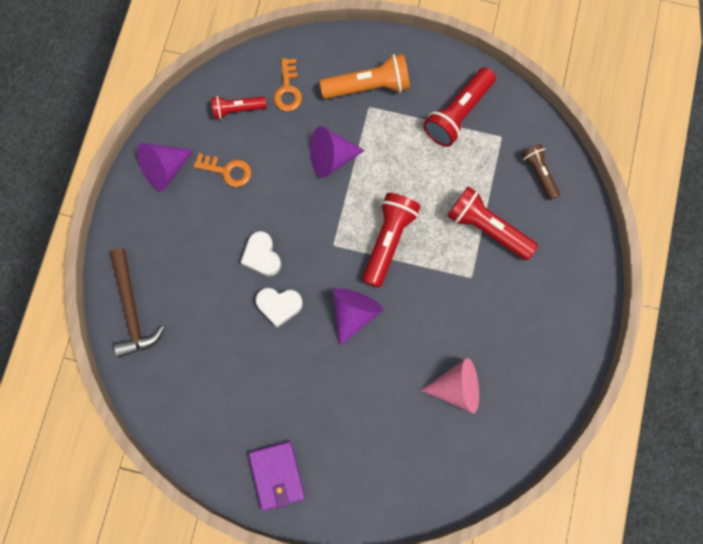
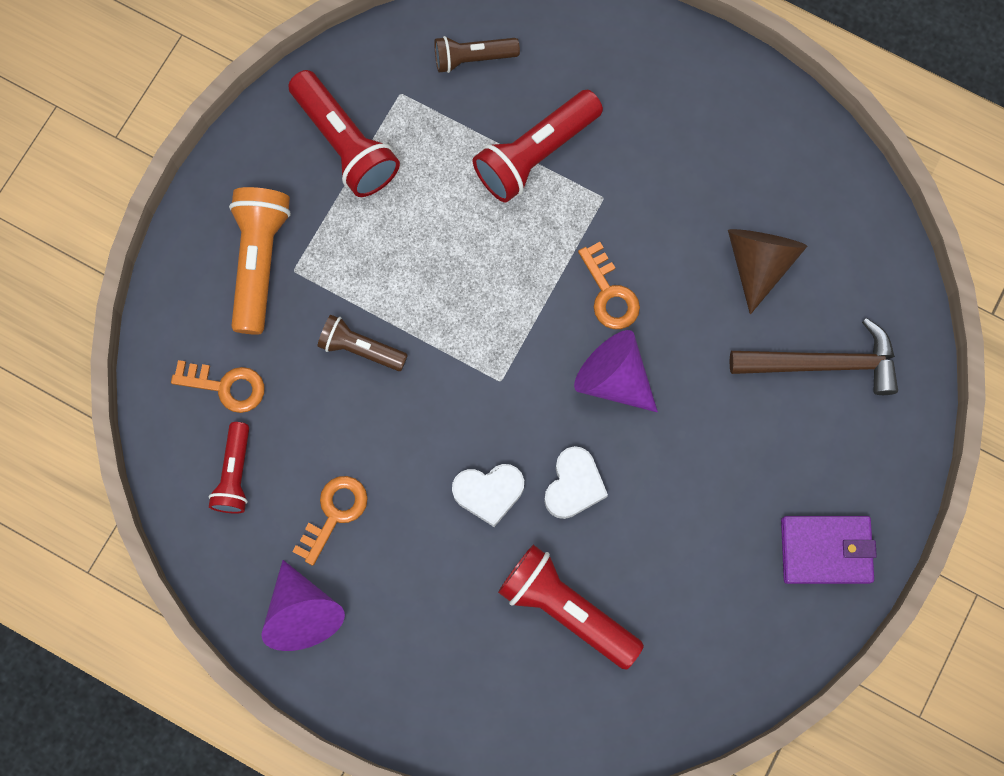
camera: 75 degrees left, 0 degrees up
brown hammer [110,248,164,358] -> brown hammer moved to [730,318,898,395]
purple cone [310,126,365,178] -> brown flashlight [318,315,408,371]
red flashlight [362,193,421,288] -> red flashlight moved to [498,545,644,669]
pink cone [421,358,479,413] -> brown cone [728,229,808,315]
none -> orange key [578,242,640,329]

